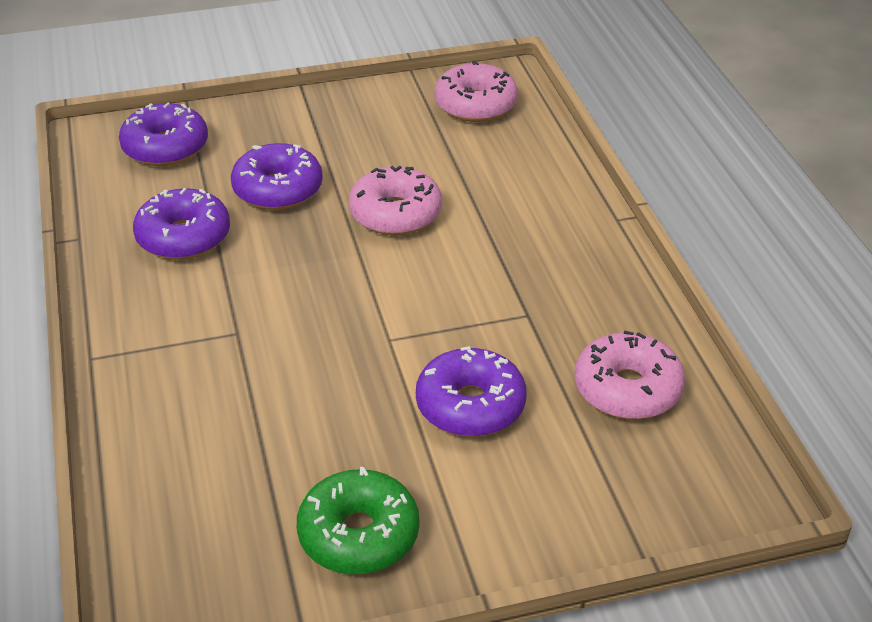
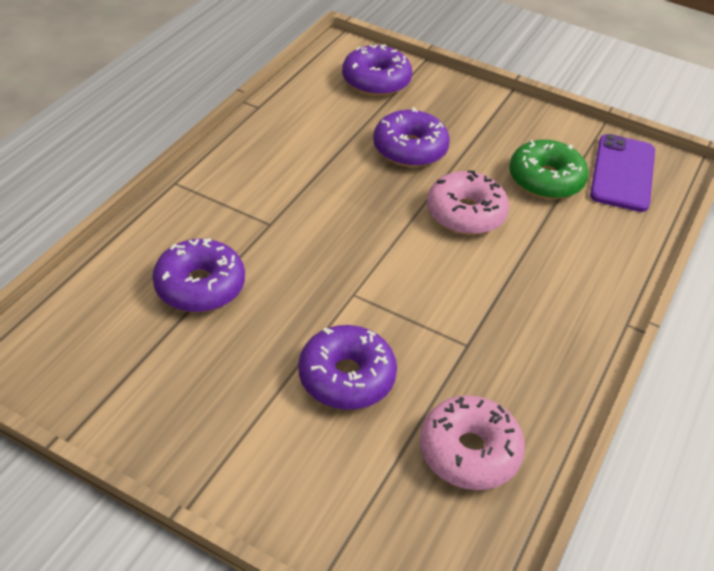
camera: 40 degrees right, 5 degrees up
purple donut [133,188,230,260] -> purple donut moved to [152,238,245,312]
green donut [297,467,419,575] -> green donut moved to [509,139,589,199]
pink donut [434,61,518,122] -> purple phone [590,134,655,212]

